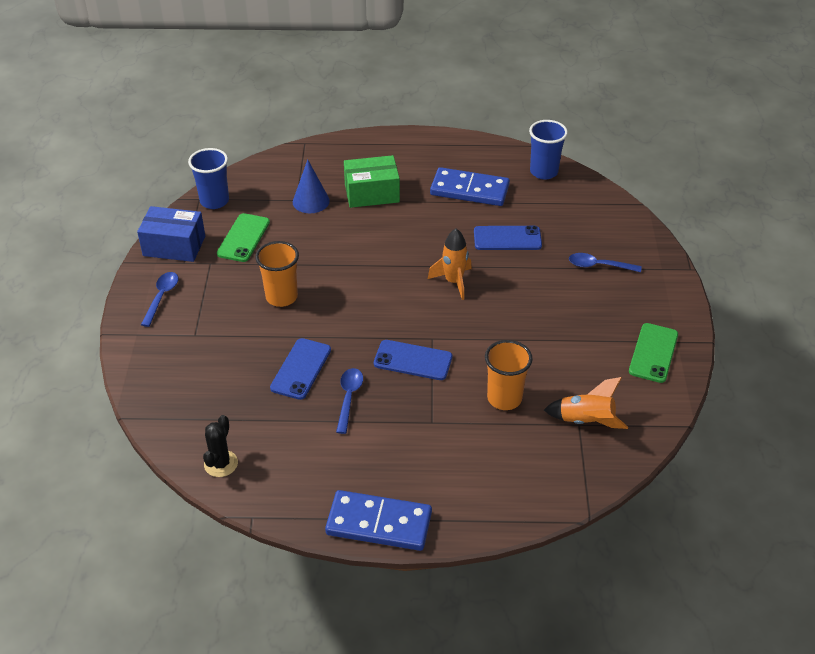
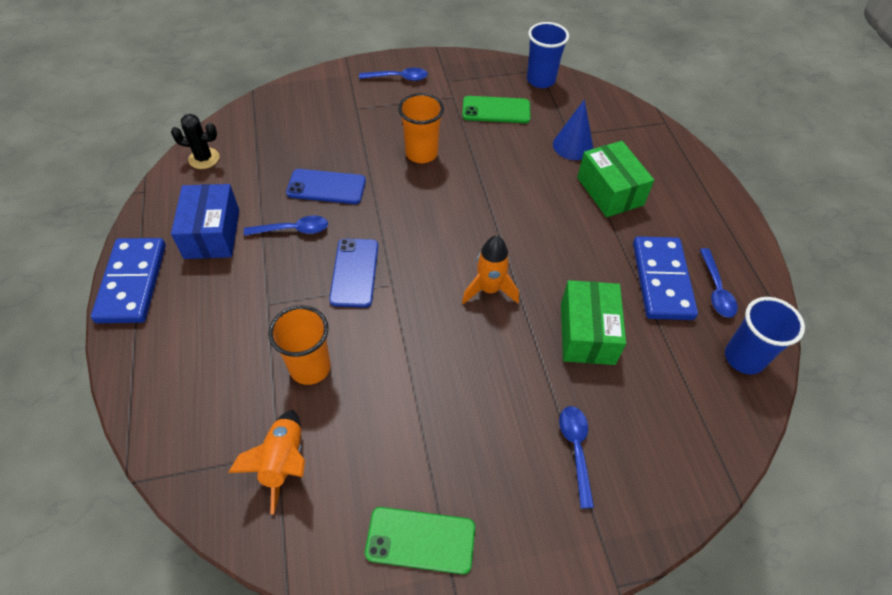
camera: 75 degrees right, 10 degrees up
blue box [137,206,205,262] -> blue box moved to [171,184,239,259]
blue phone [474,226,542,250] -> green box [561,280,626,365]
none -> blue spoon [700,248,738,318]

